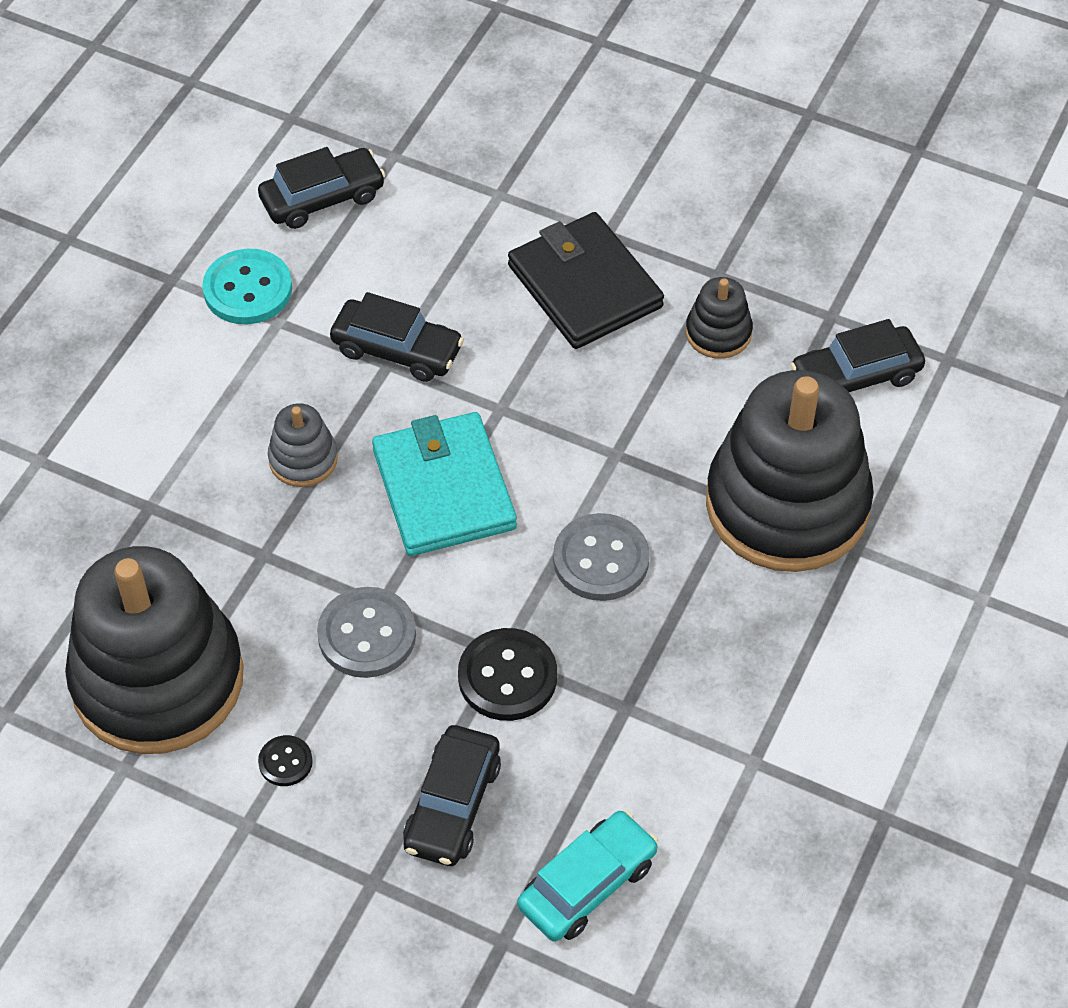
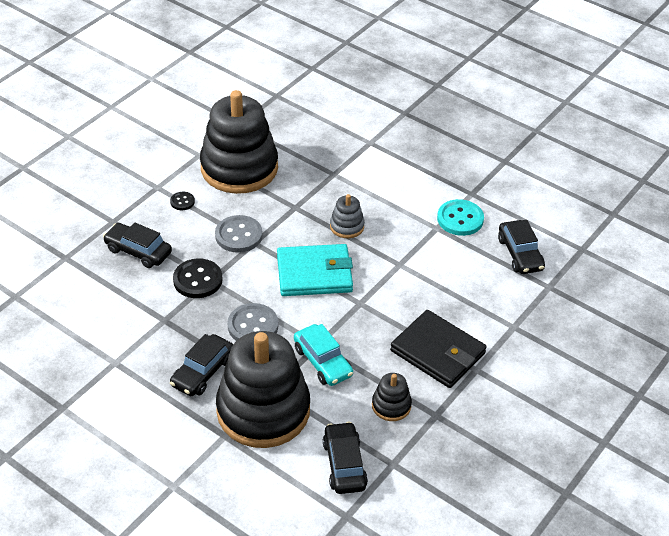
camera: 100 degrees right, 10 degrees down
black car [330,292,464,382] -> black car moved to [170,334,233,396]
black wallet [508,212,664,349] -> black wallet turned 60 degrees clockwise [390,310,486,388]
turquoise car [517,810,658,942] -> turquoise car moved to [294,324,353,386]

